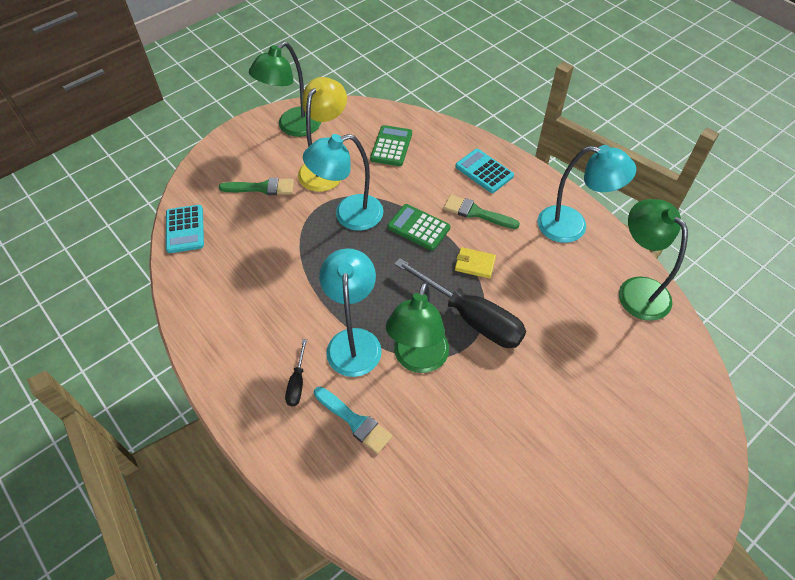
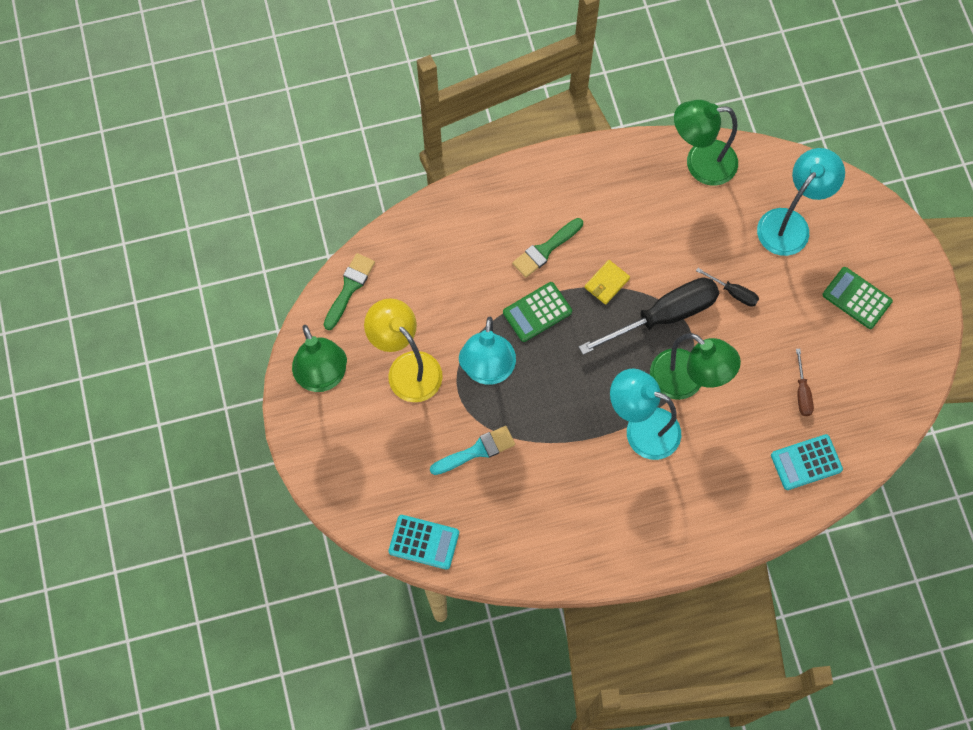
camera: 65 degrees left, 15 degrees up
green brush [219,178,294,195] -> green brush moved to [324,253,375,330]
black screwdriver [285,339,307,406] -> black screwdriver moved to [696,268,759,307]
turquoise brush [314,387,393,454] -> turquoise brush moved to [430,426,515,475]
green calculator [370,125,412,166] -> green calculator moved to [823,267,893,329]
turquoise calculator [455,149,514,193] -> turquoise calculator moved to [771,434,843,490]
turquoise lamp [538,145,636,243] -> turquoise lamp moved to [757,148,845,256]
none -> brown screwdriver [796,349,814,416]

